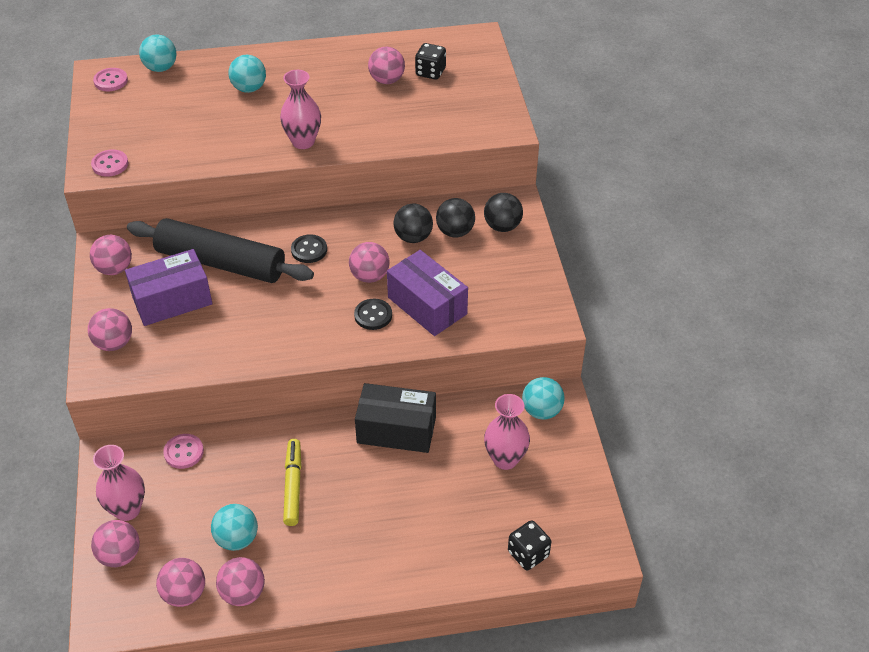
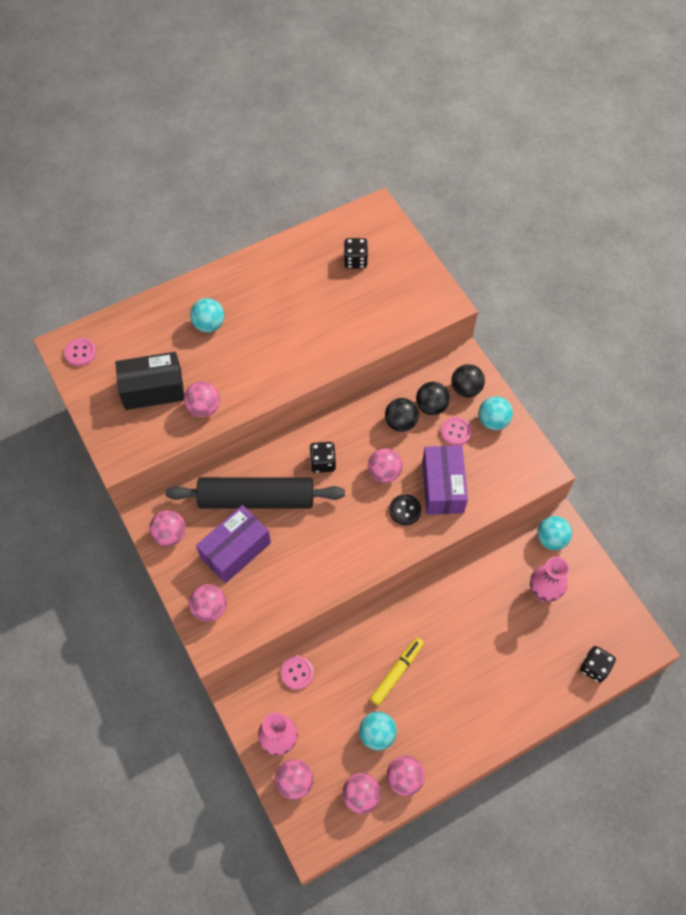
camera: 20 degrees left, 15 degrees up
pink button [91,149,128,177] -> pink button moved to [441,417,472,446]
turquoise ball [139,34,177,72] -> turquoise ball moved to [479,396,513,430]
pink vase [280,70,321,149] -> none
yellow marker [283,439,302,526] -> yellow marker turned 60 degrees clockwise [370,637,424,706]
black button [291,234,327,263] -> black dice [309,442,336,473]
black box [355,383,436,453] -> black box moved to [115,352,184,410]
pink ball [368,47,405,84] -> pink ball moved to [184,381,220,417]
purple box [387,250,468,336] -> purple box turned 60 degrees clockwise [422,445,468,515]

